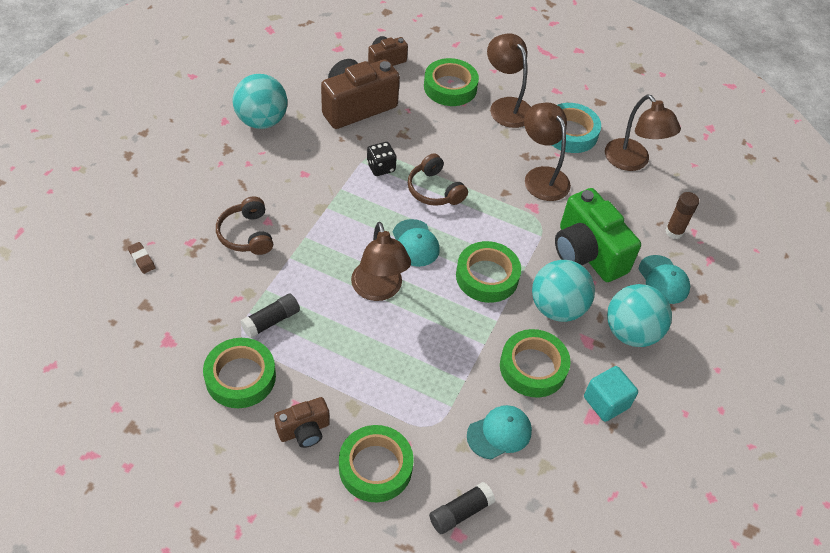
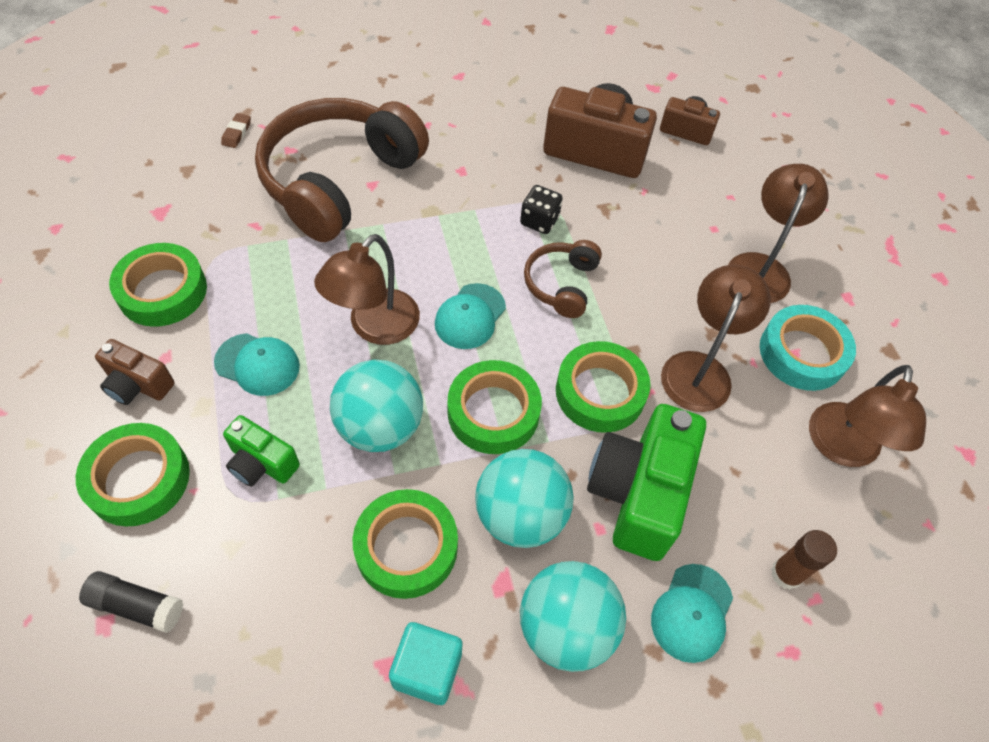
camera: 50 degrees right, 5 degrees up
brown headphones [216,196,273,255] -> brown headphones [255,98,429,242], size x2.10
turquoise ball [233,74,288,129] -> turquoise ball moved to [330,360,423,452]
black glue stick [240,293,300,338] -> none
green tape [424,58,479,106] -> green tape moved to [556,341,650,433]
turquoise cap [467,405,532,460] -> turquoise cap moved to [214,333,300,396]
none -> green camera [223,415,300,487]

